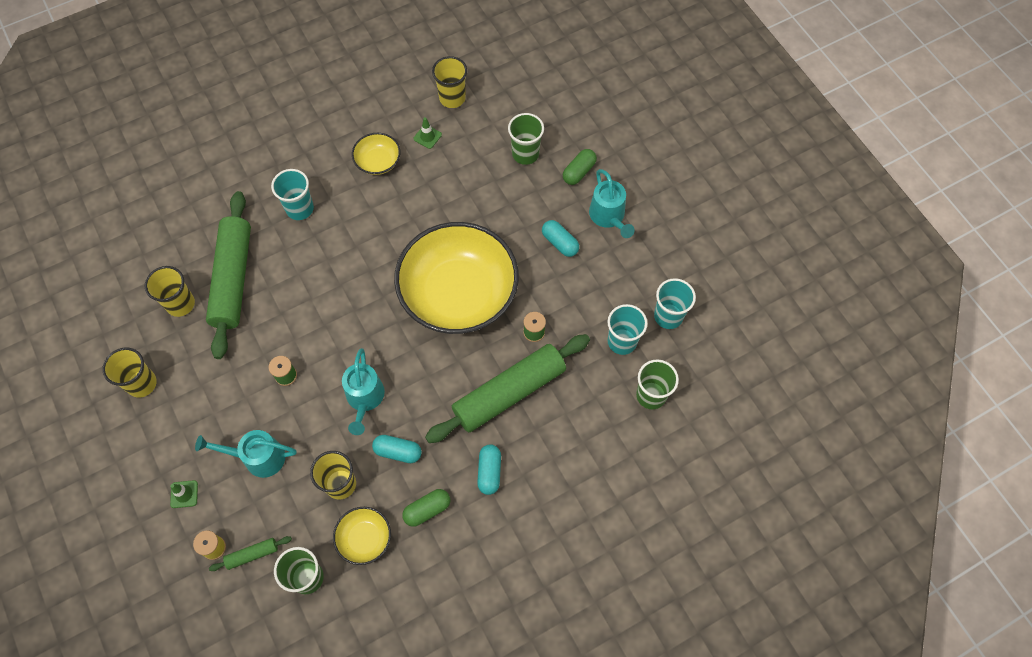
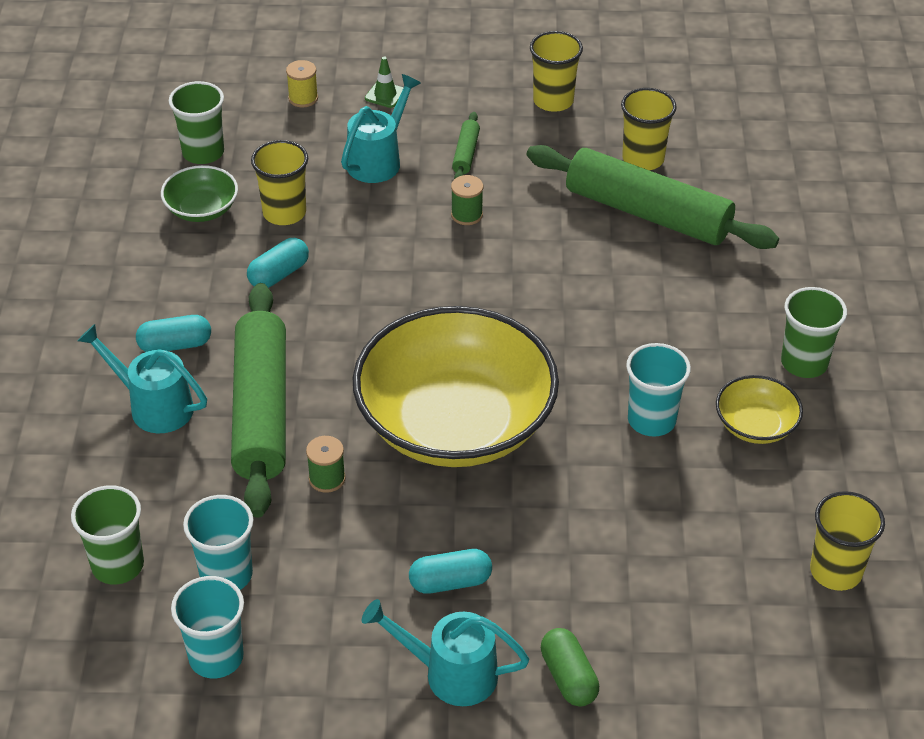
camera: 120 degrees right, 20 degrees down
green rolling pin [209,536,292,571] -> green rolling pin moved to [452,112,480,179]
turquoise cup [271,169,314,220] -> turquoise cup moved to [626,343,691,437]
yellow bowl [333,507,391,565] -> green bowl [161,165,238,222]
turquoise watering can [342,348,385,435] -> turquoise watering can moved to [77,324,207,433]
green capsule [402,489,450,527] -> none
green traffic cone [413,117,442,149] -> none
turquoise capsule [477,444,501,495] -> turquoise capsule turned 45 degrees counterclockwise [136,315,211,352]
green cup [508,113,544,165] -> green cup moved to [781,287,847,378]

